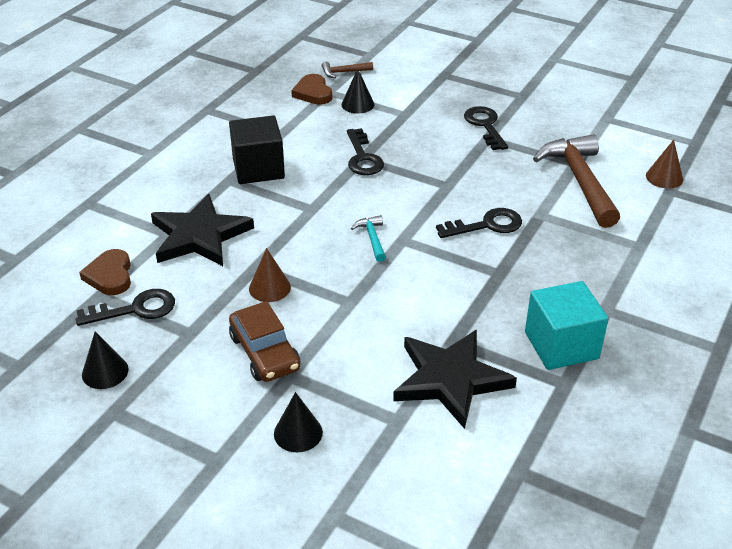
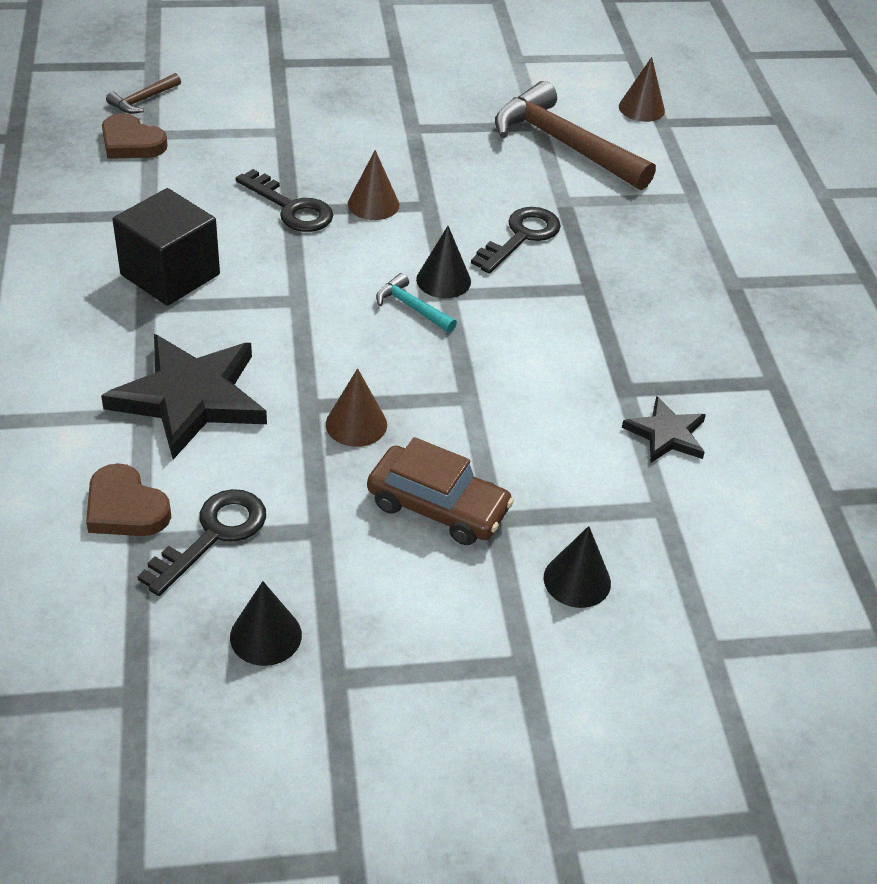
camera: 40 degrees left, 5 degrees up
black cone [342,68,374,114] -> black cone moved to [416,226,471,298]
black star [393,330,517,429] -> black star [622,396,706,463], size x0.53
black key [464,106,508,150] -> none
turquoise cube [525,281,608,370] -> none
none -> brown cone [348,150,399,220]

